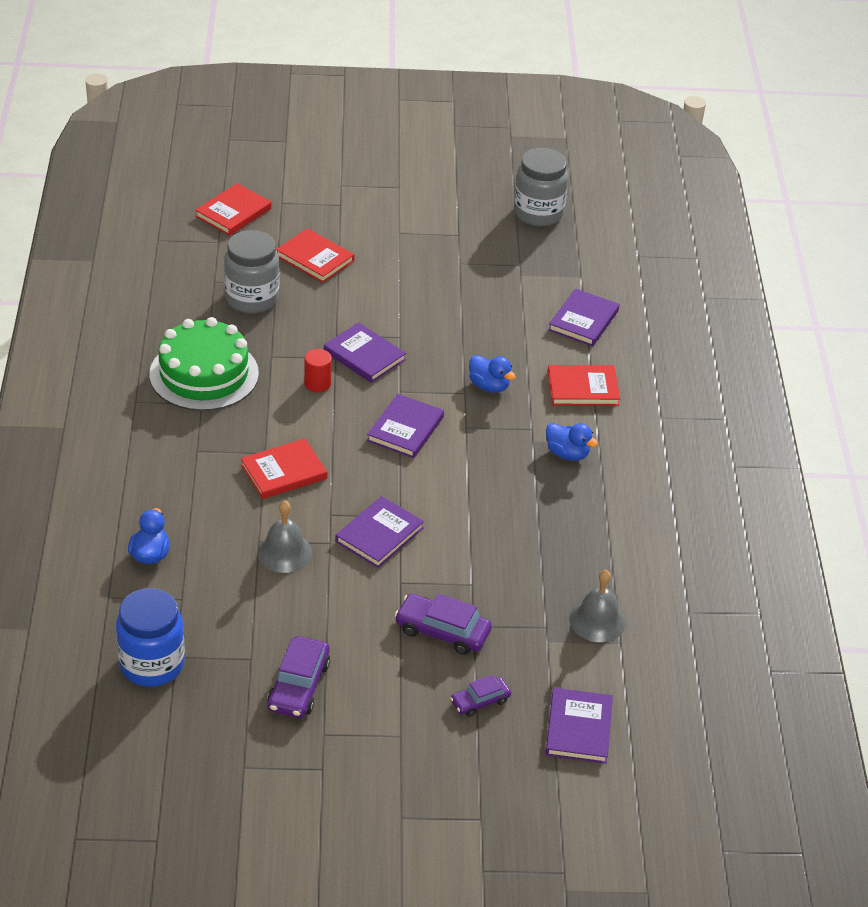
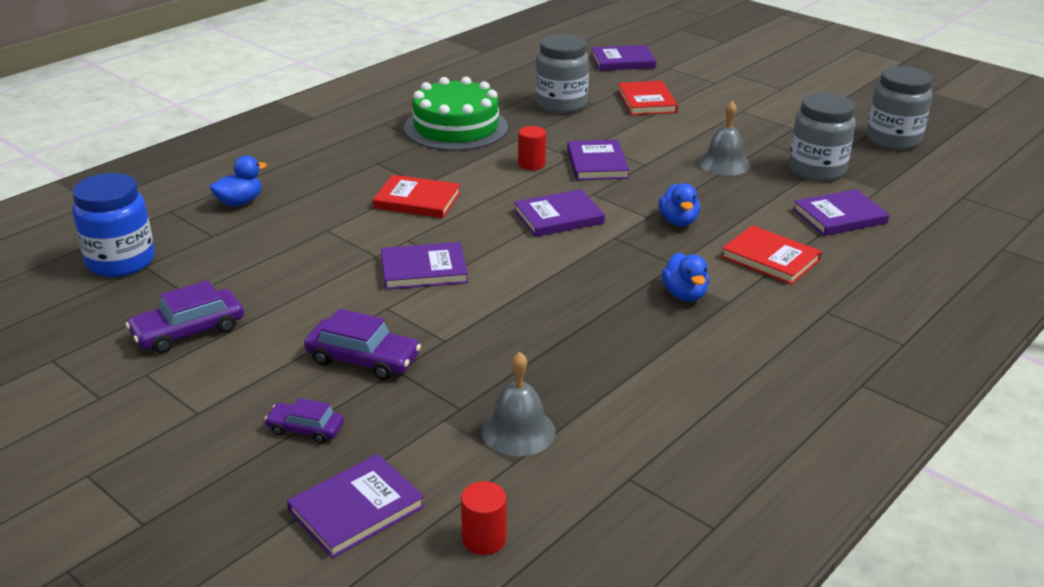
camera: 45 degrees right, 10 degrees down
red book [195,183,271,236] -> purple book [591,45,656,71]
grey bell [257,501,312,573] -> grey bell moved to [699,101,750,176]
purple car [395,593,492,655] -> purple car turned 135 degrees clockwise [304,309,421,380]
none -> red cylinder [461,481,507,555]
none -> grey jar [789,93,856,181]

